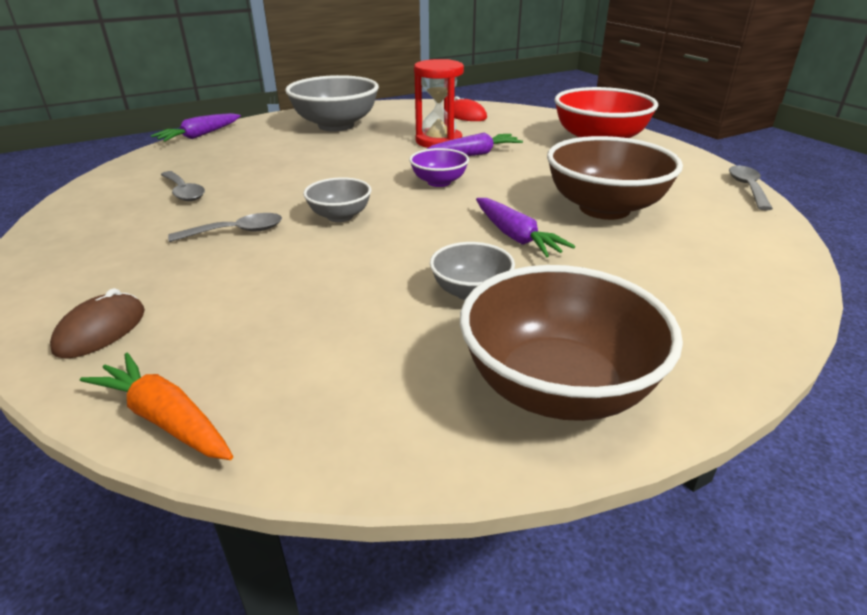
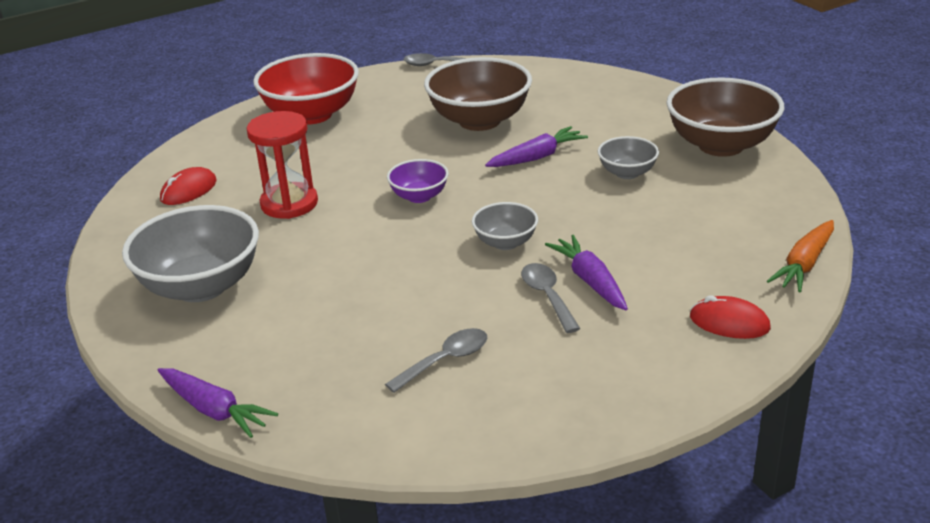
camera: 90 degrees left, 0 degrees up
brown mouse [50,288,145,359] -> red mouse [690,295,771,339]
purple carrot [427,132,523,156] -> purple carrot moved to [545,235,628,310]

